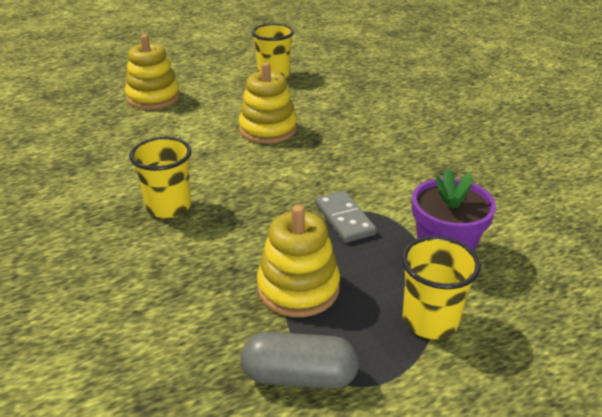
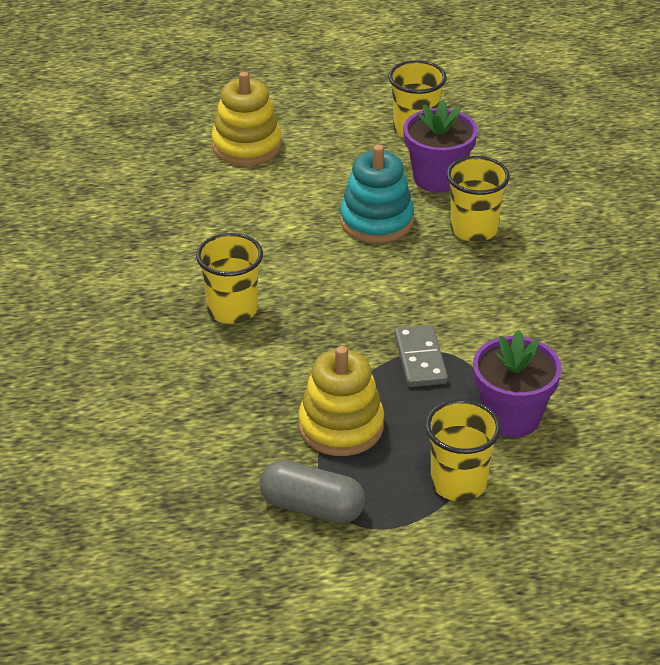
camera: 15 degrees right, 5 degrees up
yellow stacking toy [239,62,297,144] -> turquoise stacking toy [340,144,414,243]
none -> purple flower pot [403,100,478,193]
none -> yellow cup [446,156,510,242]

